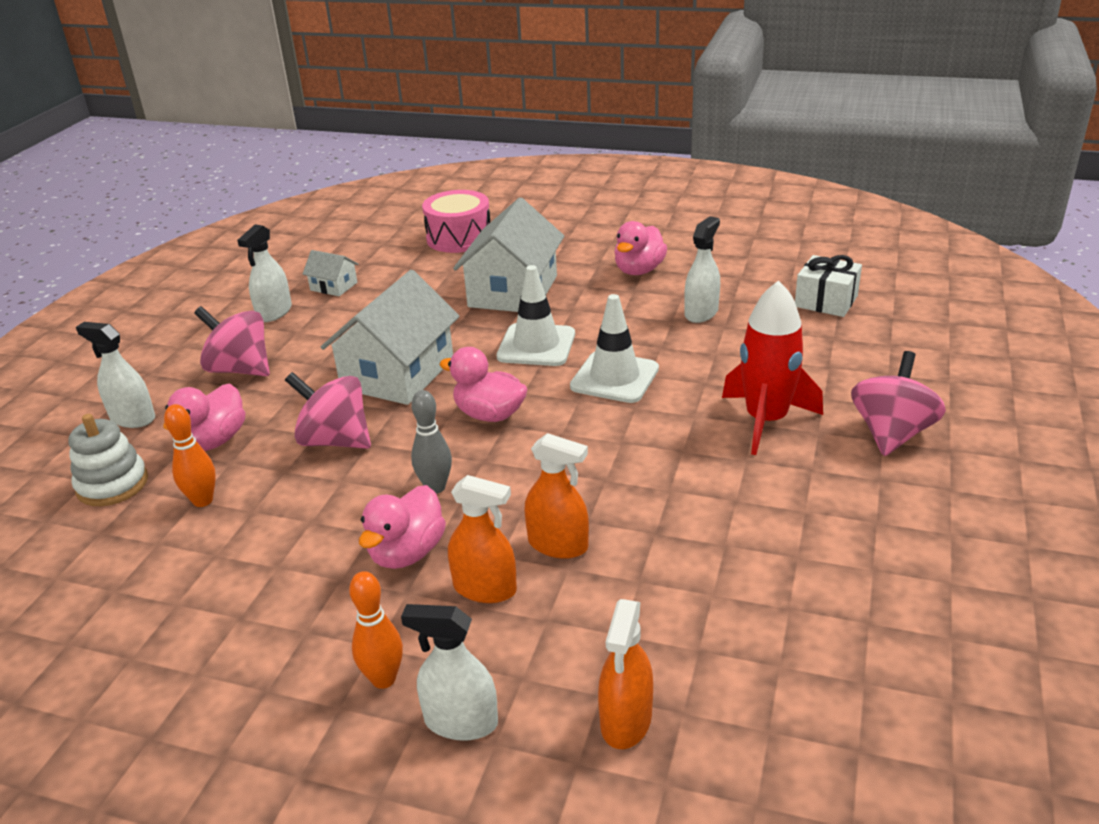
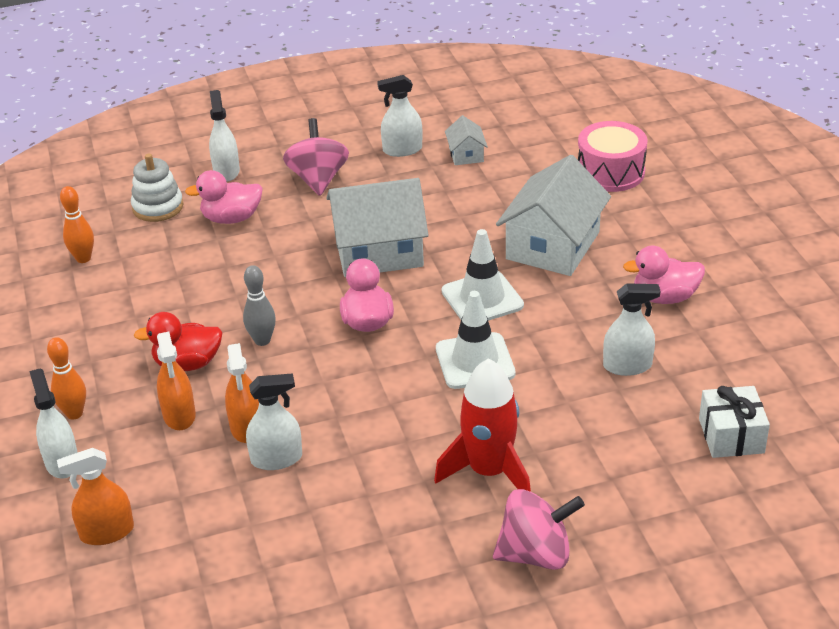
camera: 55 degrees right, 5 degrees up
orange bowling pin [164,404,216,507] -> orange bowling pin moved to [60,186,94,263]
pink spinning top [285,372,371,449] -> none
pink duck [359,485,446,569] -> red duck [134,312,223,371]
white house [453,197,564,312] -> white house turned 45 degrees counterclockwise [496,155,611,276]
none -> white spray bottle [246,373,302,470]

